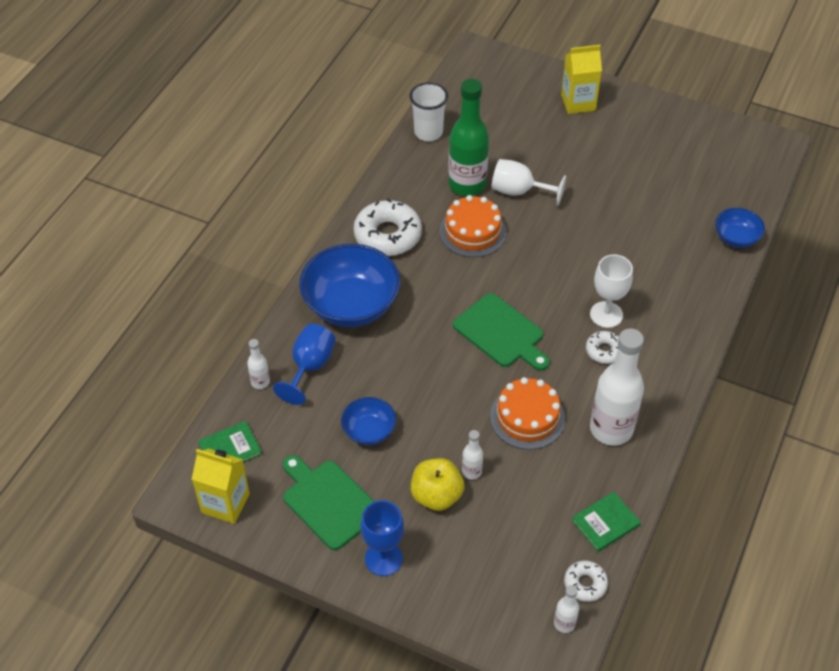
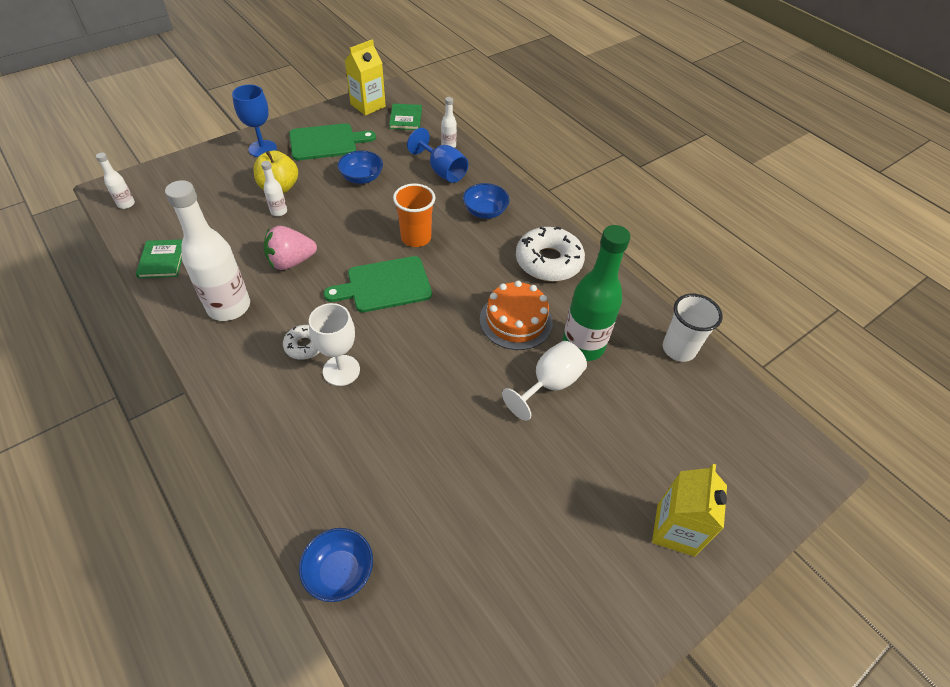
camera: 115 degrees right, 0 degrees up
blue bowl [299,244,400,327] -> blue bowl [463,183,510,219], size x0.52
orange cake [490,377,565,450] -> pink strawberry [263,226,317,270]
white donut [564,560,608,602] -> none
none -> orange cup [393,183,436,247]

